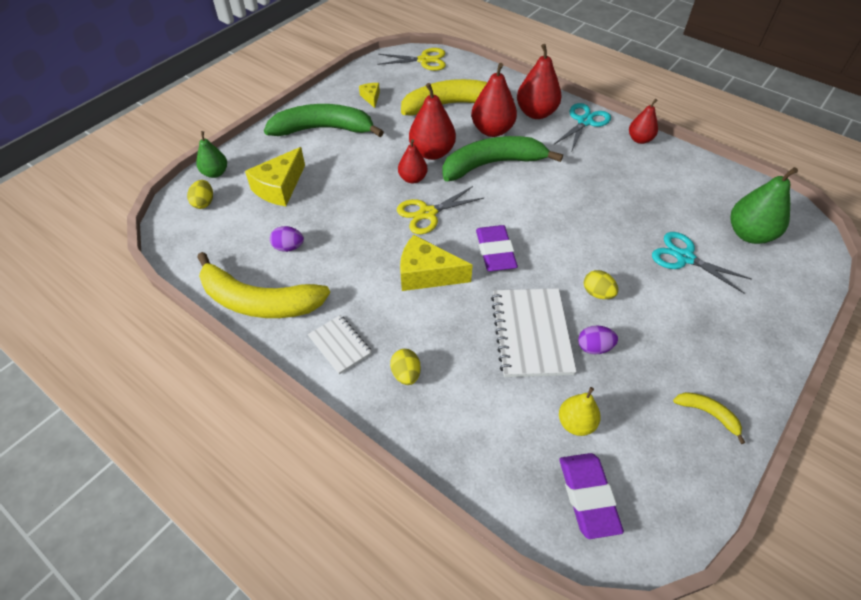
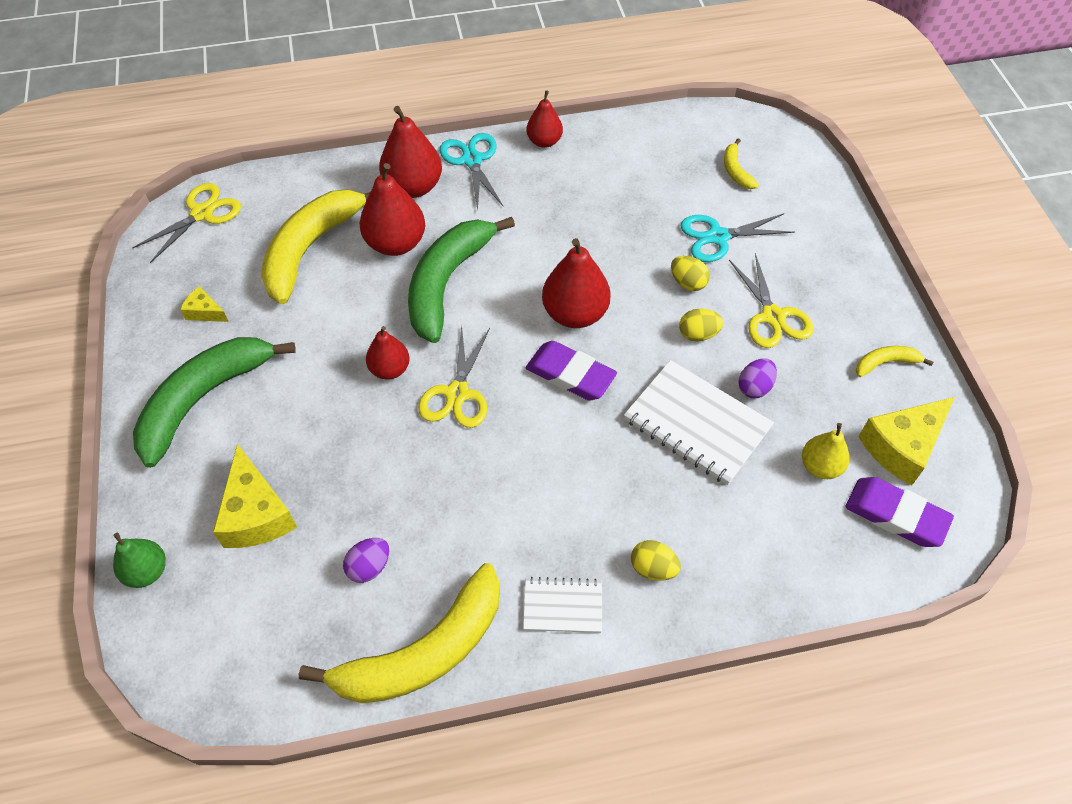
camera: 50 degrees left, 5 degrees up
yellow egg [187,180,213,209] -> yellow egg moved to [671,256,710,291]
yellow cheese [400,235,473,291] -> yellow cheese moved to [858,397,955,485]
red pear [409,83,456,160] -> red pear moved to [542,238,611,328]
green pear [730,167,798,244] -> yellow banana [724,138,759,189]
none -> yellow scissors [729,253,814,348]

